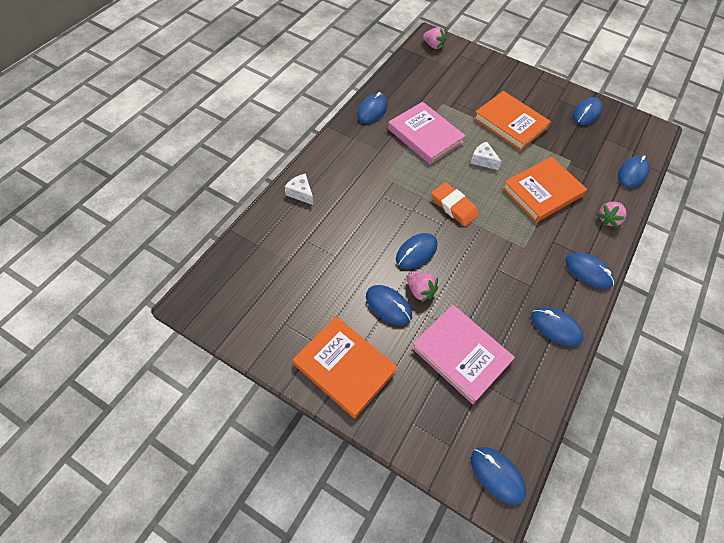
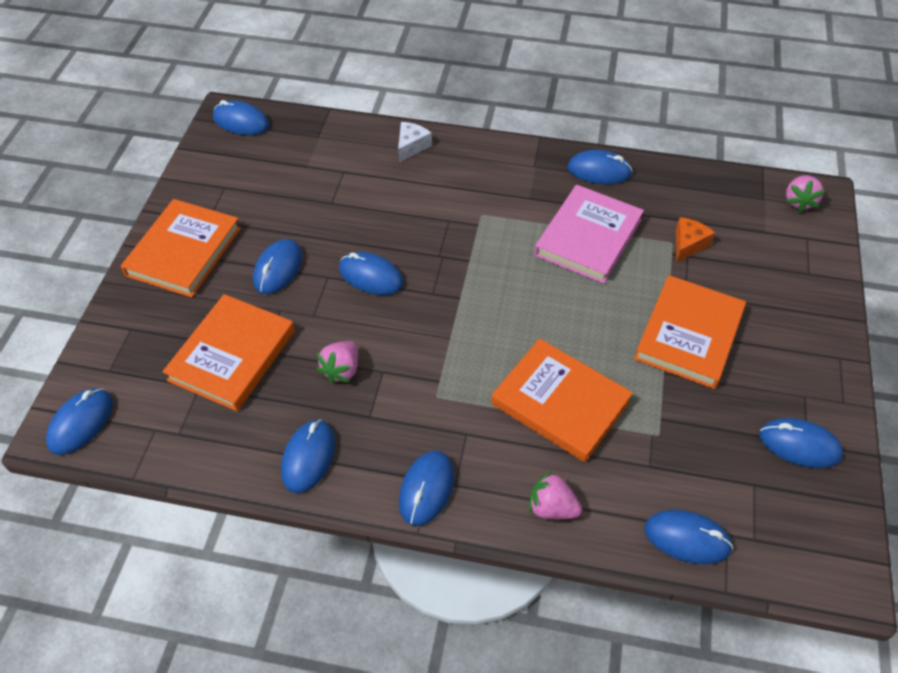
camera: 75 degrees right, 5 degrees down
pink strawberry [407,273,438,302] -> pink strawberry moved to [317,341,358,384]
pink book [411,305,515,404] -> orange book [162,294,295,411]
orange eraser [432,182,479,226] -> none
white cheese [470,142,502,170] -> none
none -> blue mouse [213,100,269,135]
none -> orange cheese [676,217,715,262]

